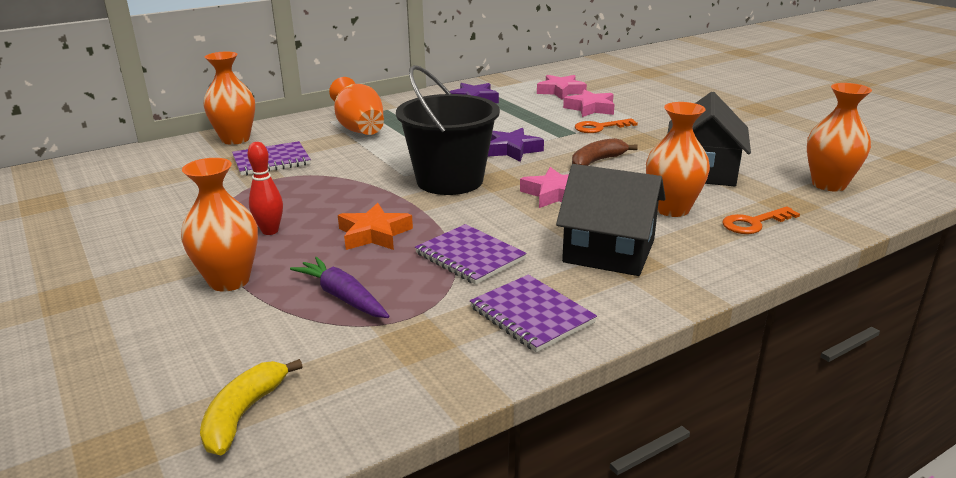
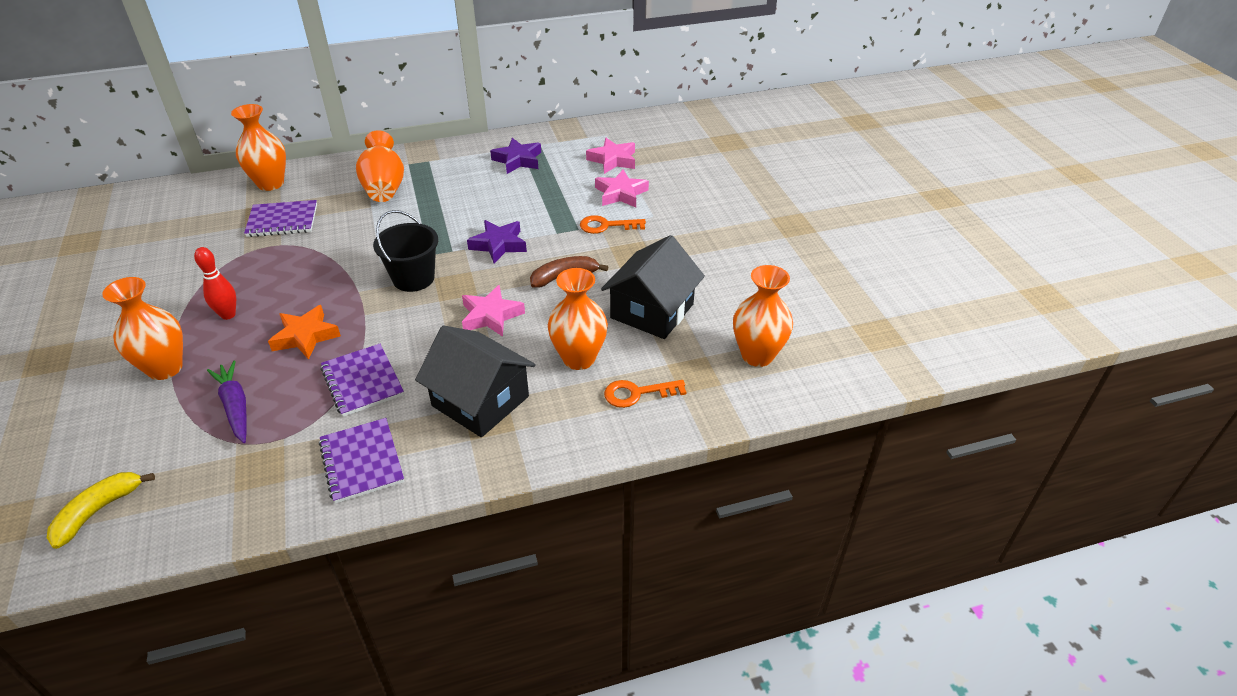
camera: 15 degrees right, 15 degrees up
black bucket [396,65,500,195] -> black bucket [373,210,438,292], size x0.66

